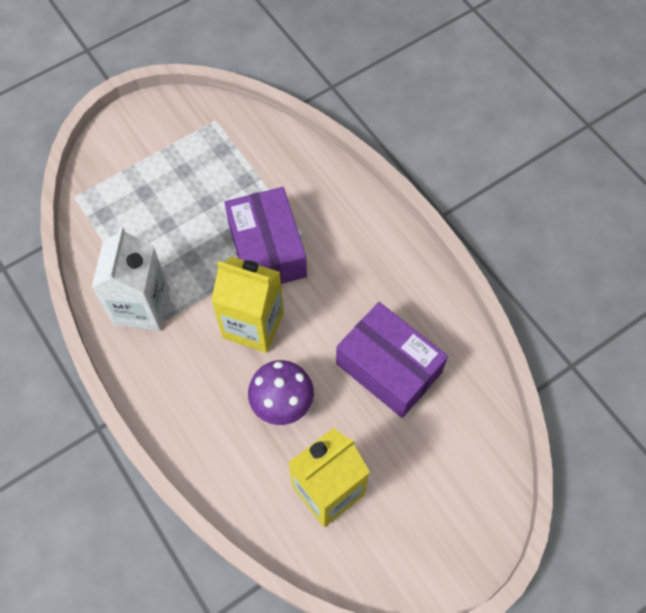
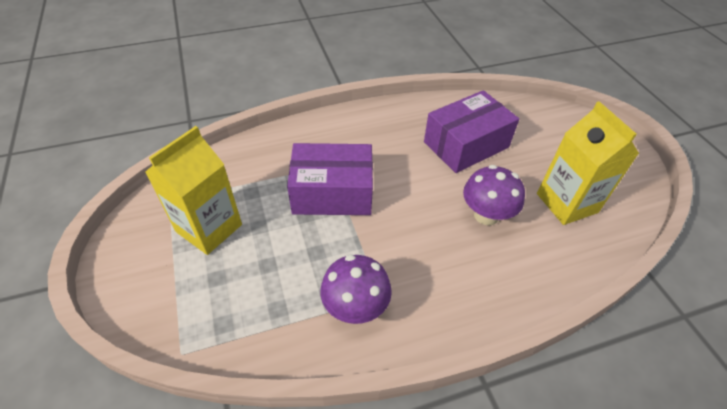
camera: 75 degrees left, 15 degrees down
white carton [92,226,169,330] -> purple mushroom [320,255,392,324]
yellow carton [211,256,284,353] -> yellow carton moved to [145,126,242,255]

